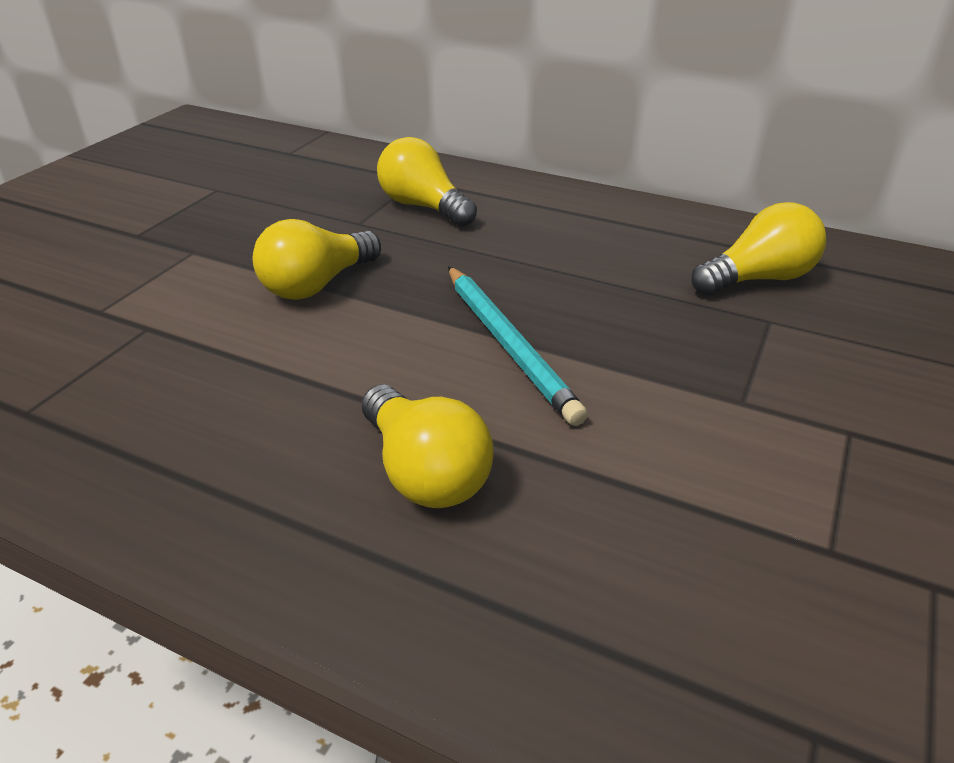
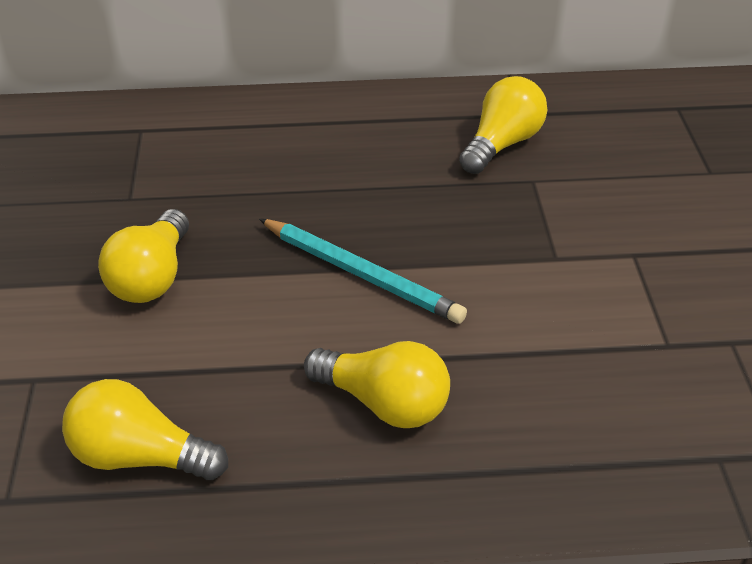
camera: 30 degrees left, 5 degrees up
yellow light bulb [377,137,477,227] -> yellow light bulb moved to [62,379,228,480]

